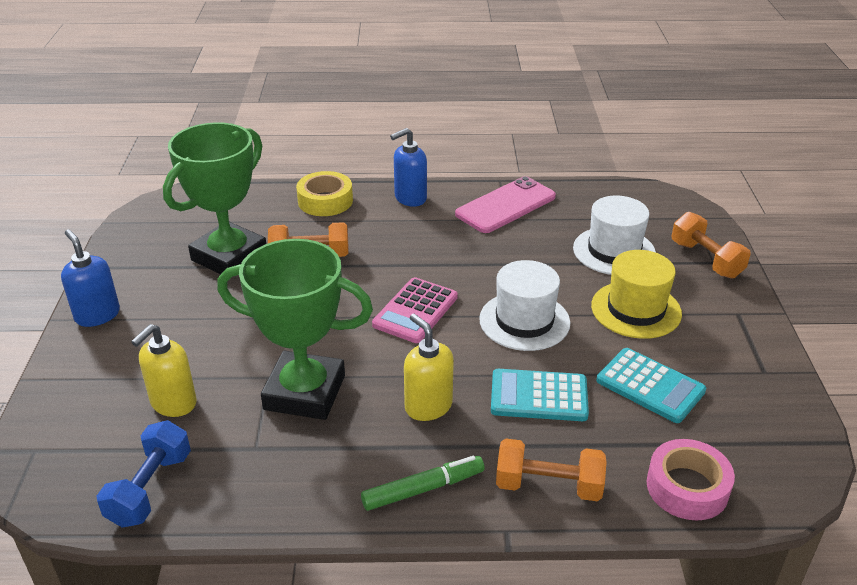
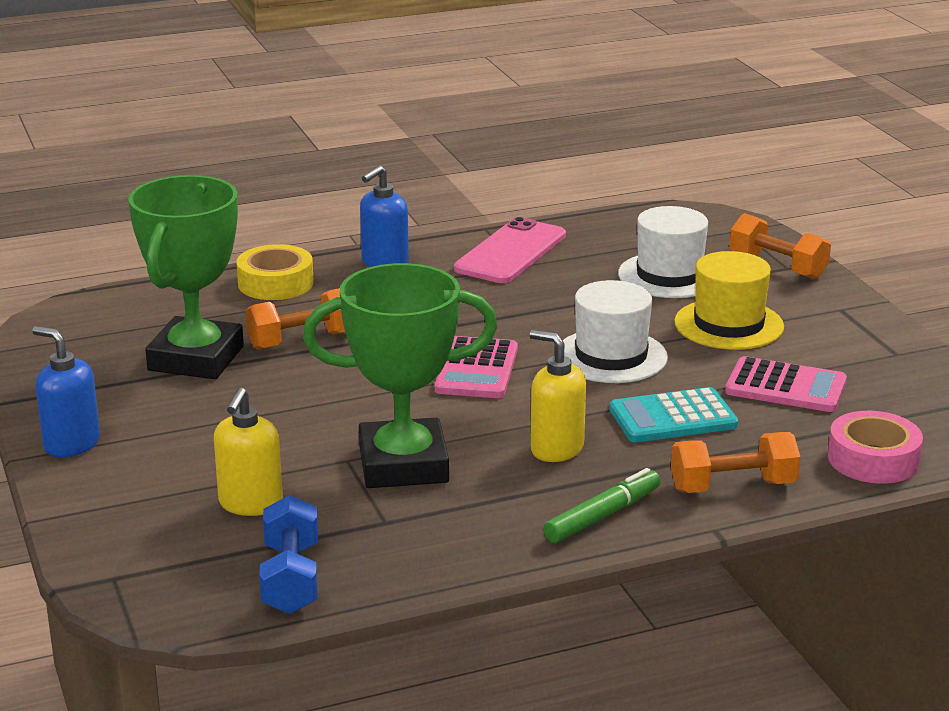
camera: 20 degrees left, 10 degrees down
turquoise calculator [596,348,706,423] -> pink calculator [725,356,847,412]

